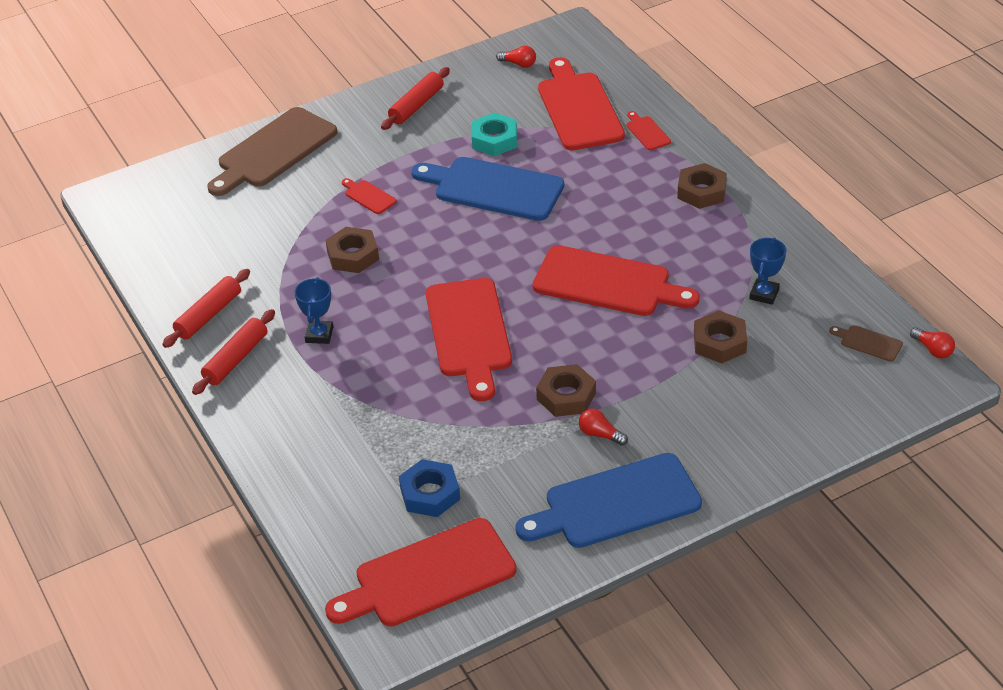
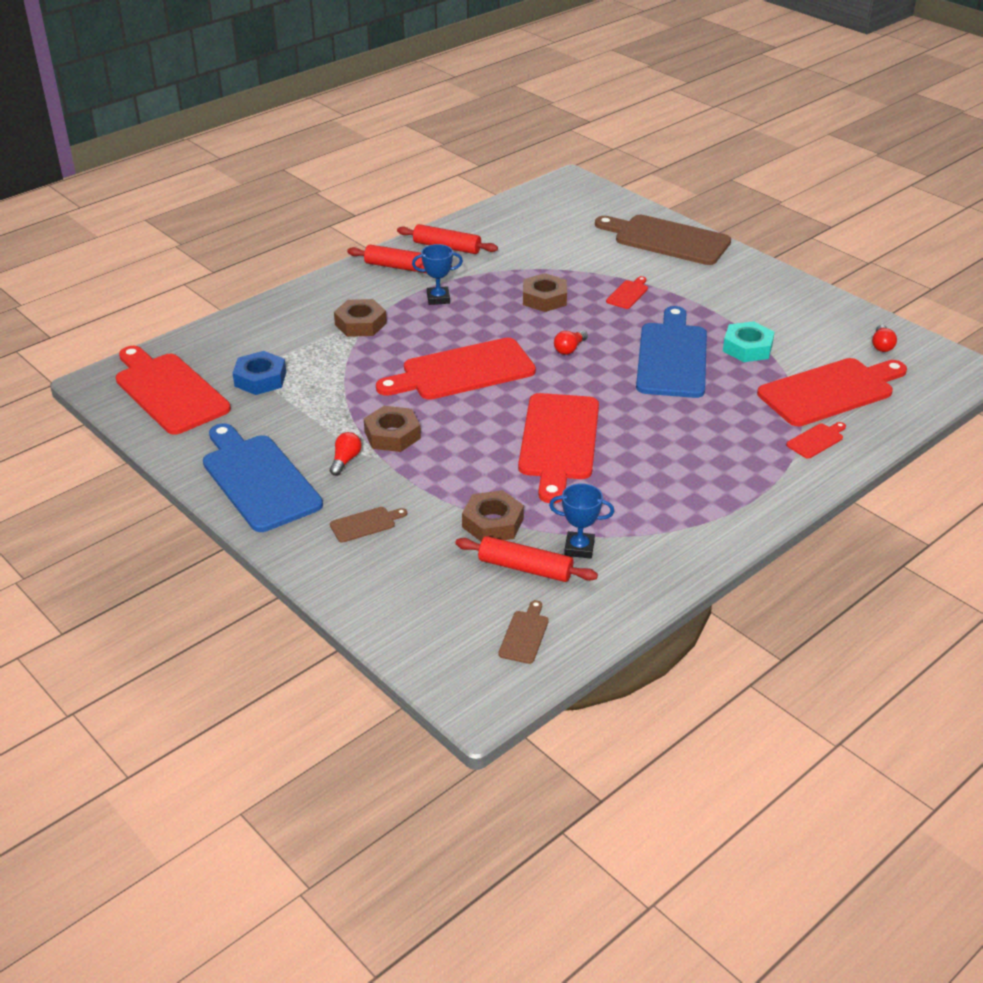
camera: 75 degrees right, 5 degrees down
red rolling pin [381,67,450,130] -> red rolling pin moved to [455,536,598,582]
brown nut [677,163,727,209] -> brown nut moved to [334,299,387,337]
red light bulb [910,327,955,359] -> red light bulb moved to [554,330,588,355]
none -> brown cutting board [330,507,407,543]

